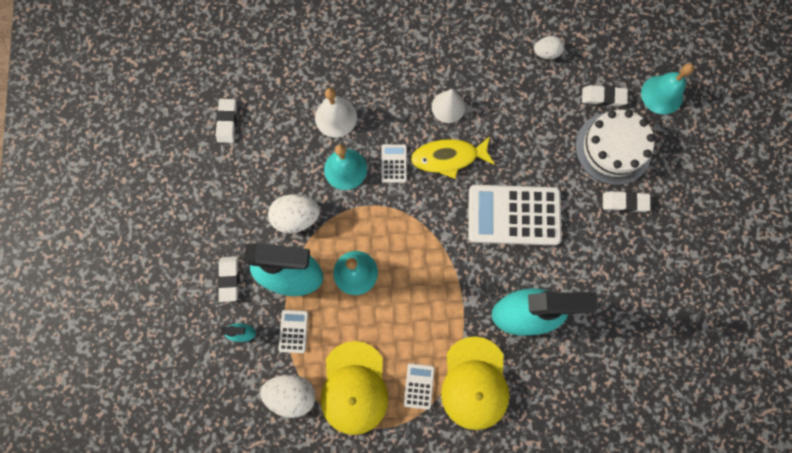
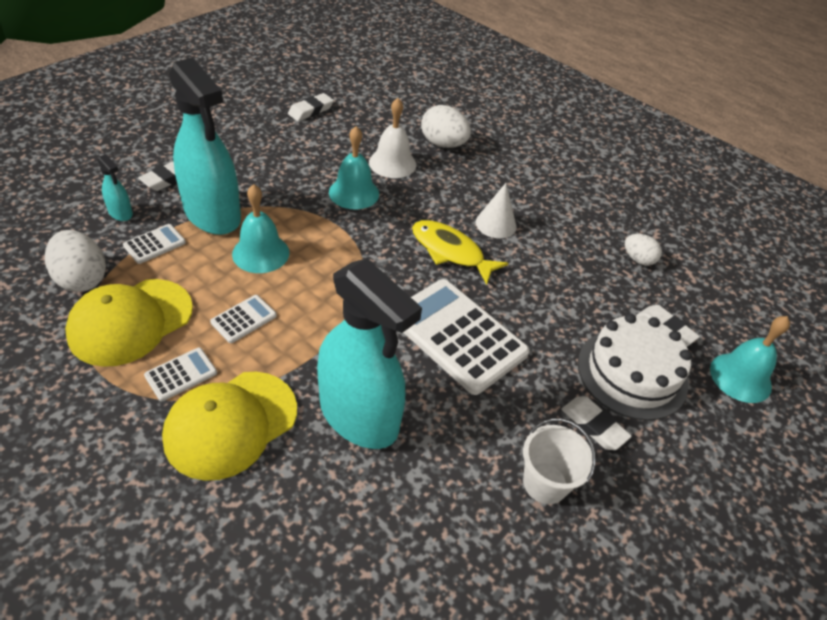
camera: 40 degrees right, 30 degrees down
white egg [268,194,320,233] -> white egg moved to [421,105,471,148]
white calculator [381,144,407,183] -> white calculator moved to [210,295,277,343]
none -> white bucket [523,418,596,504]

